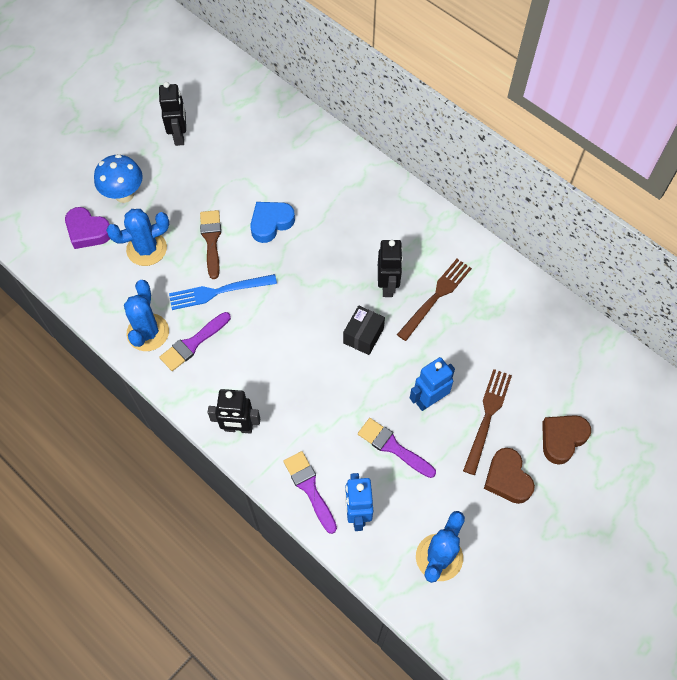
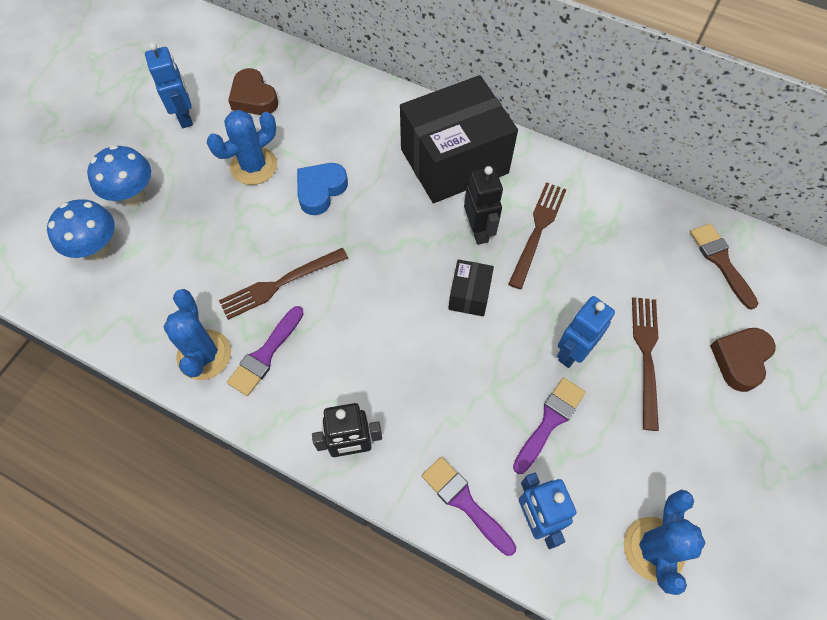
camera: 15 degrees left, 0 degrees up
purple heart [65,207,110,249] -> blue mushroom [47,199,115,260]
blue cactus [106,209,169,266] -> blue cactus moved to [207,110,277,185]
black robot [159,82,186,146] -> blue robot [145,43,193,128]
blue fork [169,274,277,310] -> brown fork [219,248,348,320]
brown brush [200,210,221,279] -> brown brush moved to [690,223,758,310]
purple brush [358,418,436,478] -> purple brush turned 105 degrees clockwise [513,377,586,474]
brown heart [484,448,535,504] -> brown heart moved to [228,68,278,115]
none -> black box [400,75,518,203]

